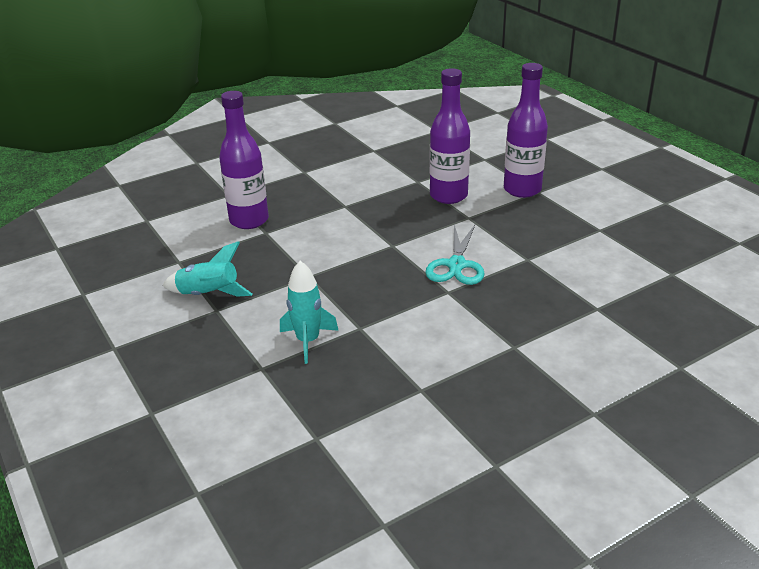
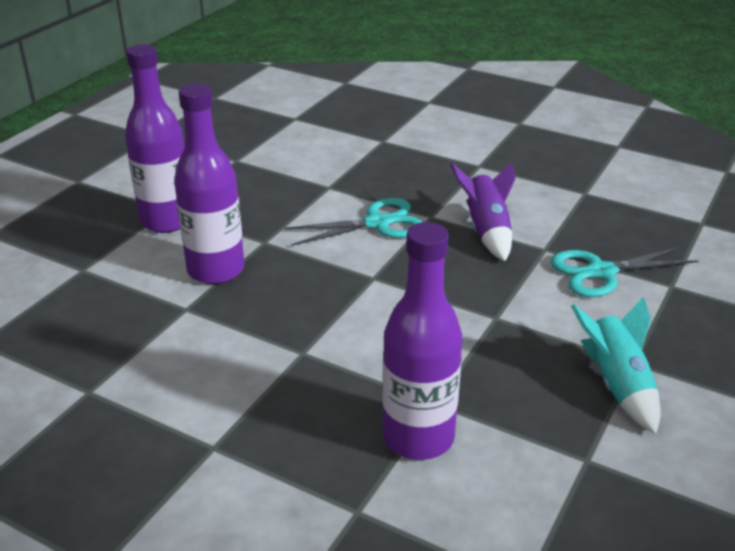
camera: 120 degrees left, 0 degrees up
turquoise rocket [280,261,339,364] -> turquoise scissors [551,246,698,297]
none -> purple rocket [450,162,516,261]

